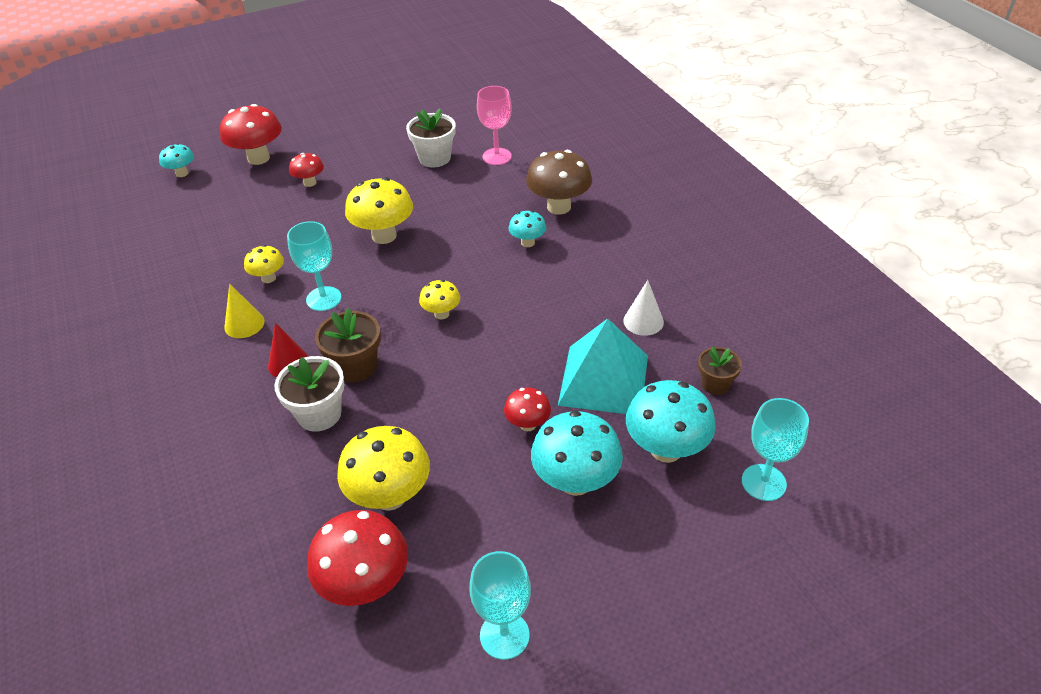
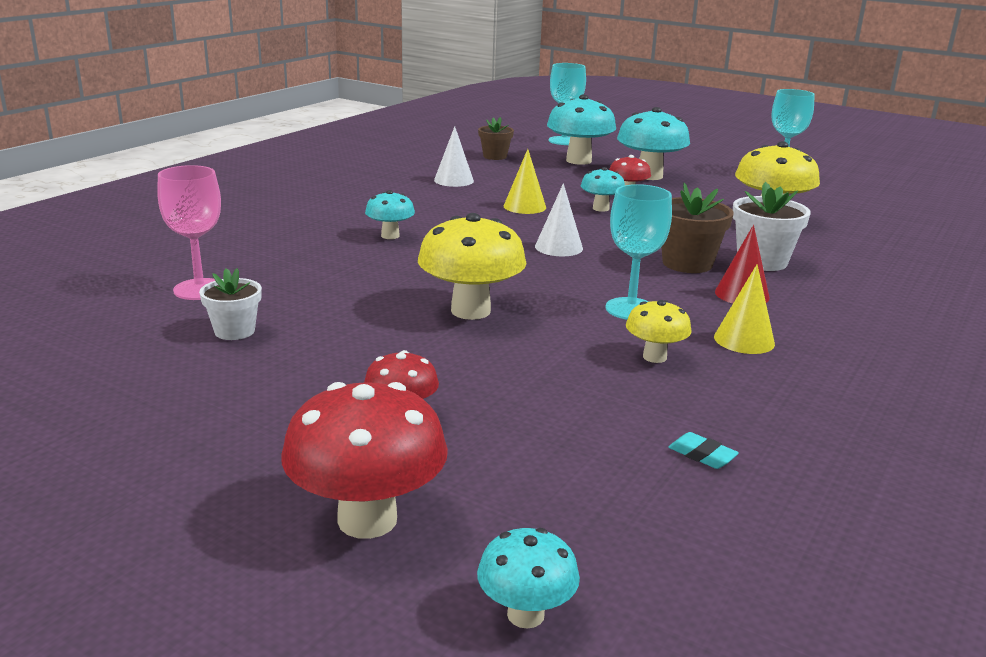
camera: 125 degrees left, 20 degrees down
red mushroom [307,510,408,606] -> none
white flower pot [406,109,456,167] -> white flower pot [199,268,262,340], size x0.65
yellow mushroom [419,280,460,320] -> white cone [535,183,583,256]
brown mushroom [526,150,592,215] -> none
turquoise pyramid [558,318,648,414] -> none
none -> yellow cone [504,149,546,214]
none -> turquoise mushroom [581,167,625,212]
none -> turquoise eraser [668,432,739,469]

